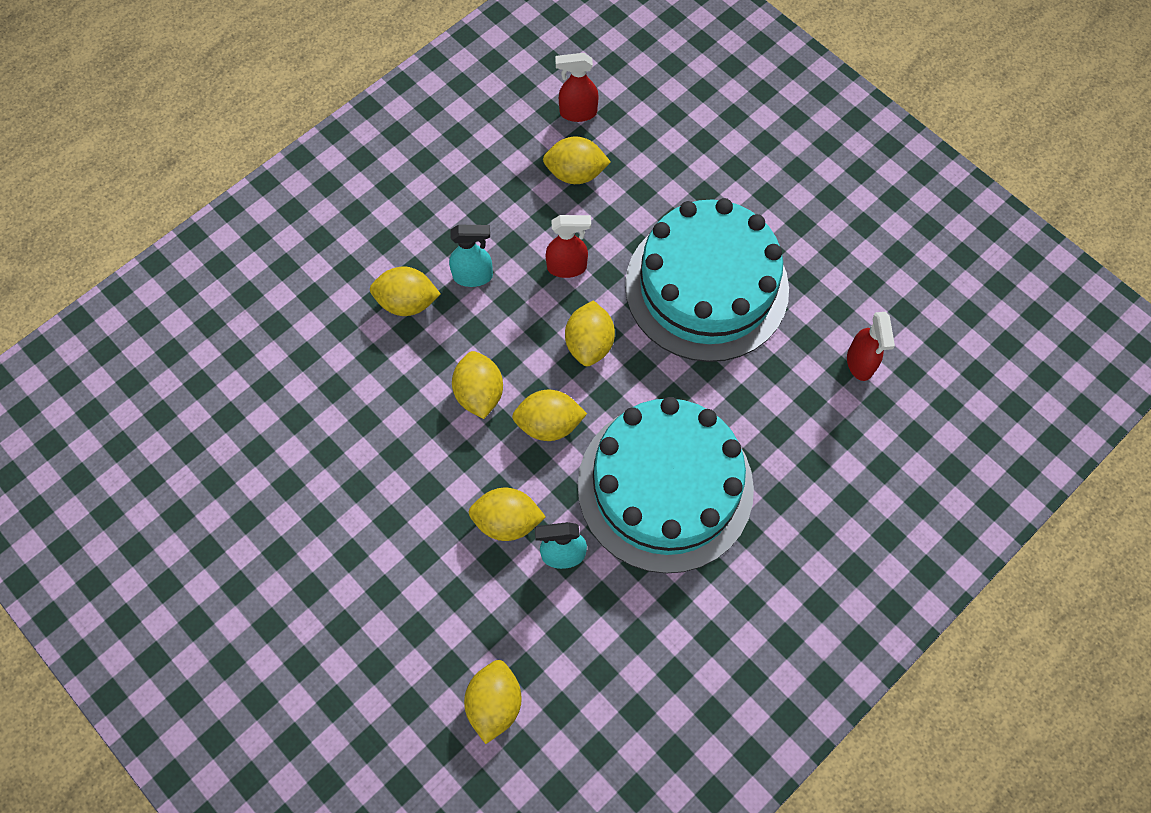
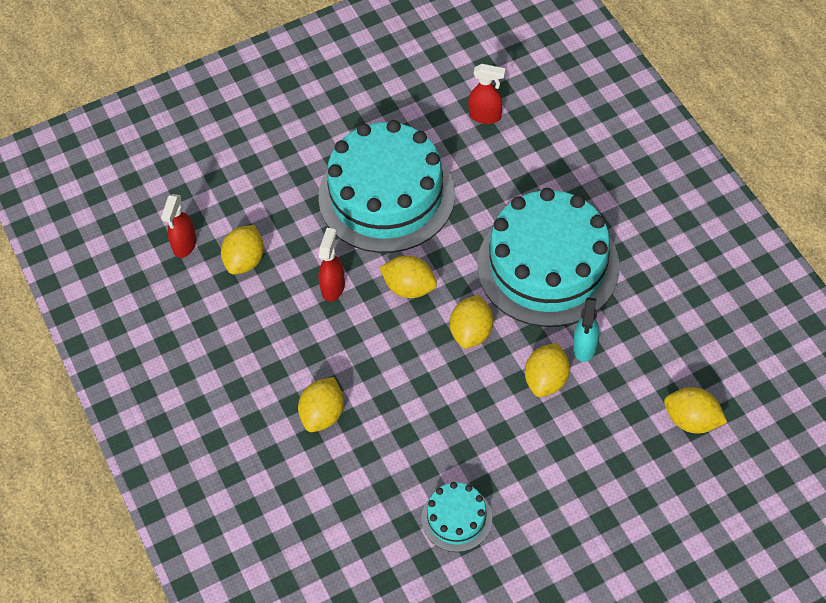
camera: 70 degrees left, 10 degrees down
turquoise spray bottle [449,225,493,287] -> none
yellow lemon [452,351,503,419] -> none
none -> turquoise cake [421,482,492,552]

